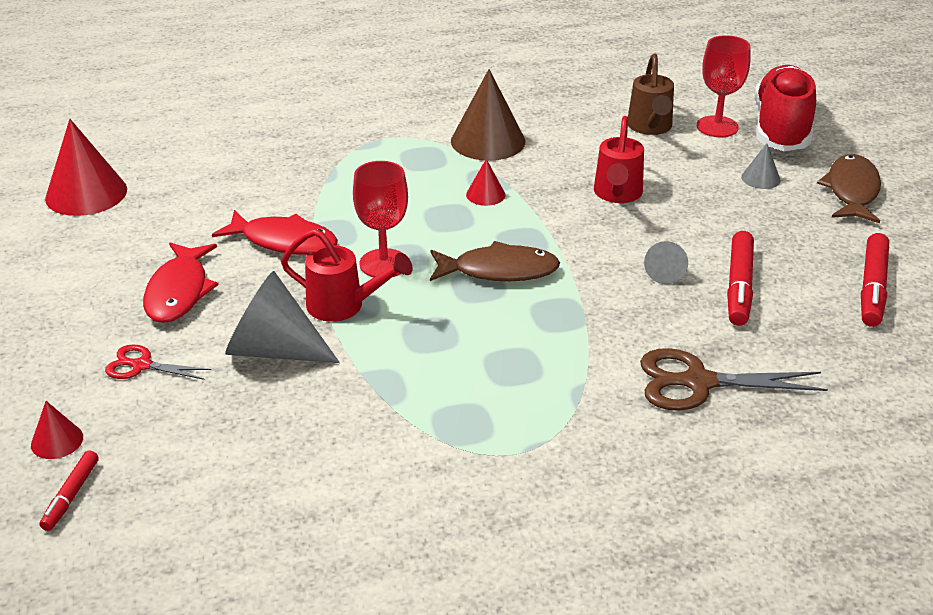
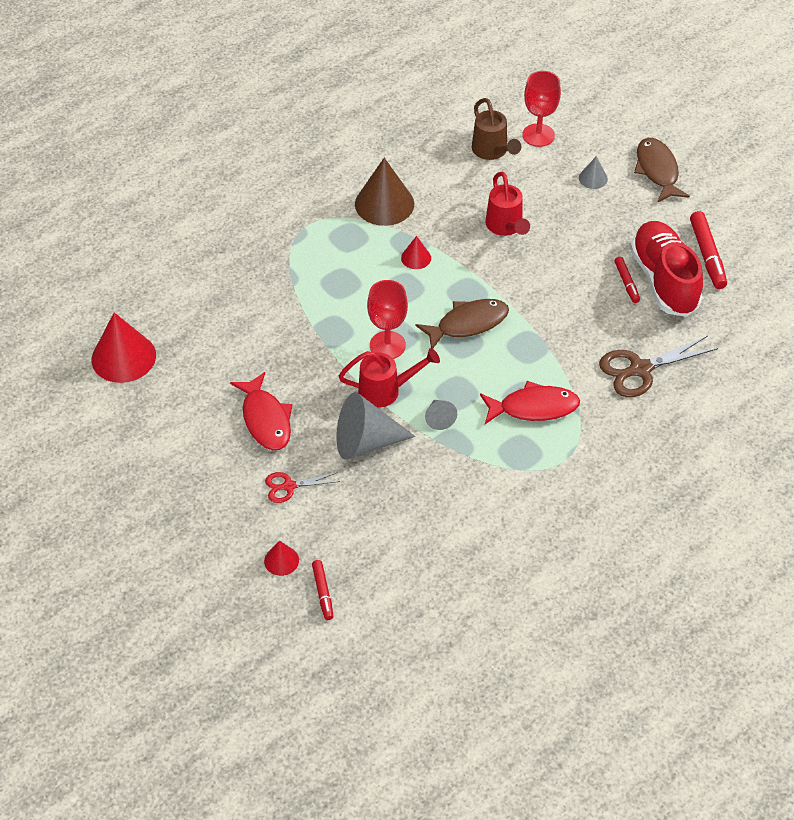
camera: 25 degrees left, 15 degrees up
red fish [212,210,338,255] -> red fish moved to [480,381,580,424]
grey cone [644,241,688,284] -> grey cone moved to [425,400,457,430]
red marker [727,231,754,326] -> red marker [615,257,640,303], size x0.59
red shoe [754,65,816,151] -> red shoe moved to [630,221,703,317]

